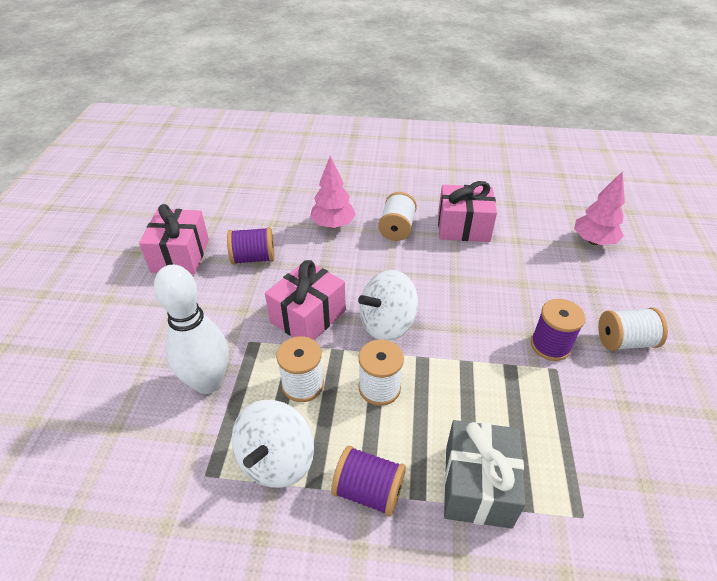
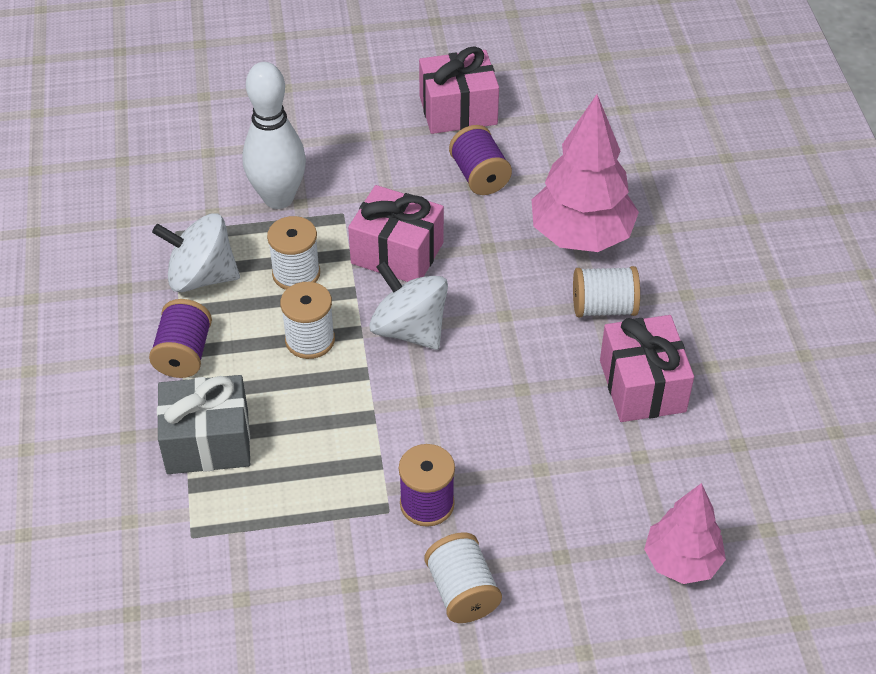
camera: 75 degrees right, 5 degrees up
pink tree [310,156,356,228] -> pink tree [532,94,639,252], size x1.58

